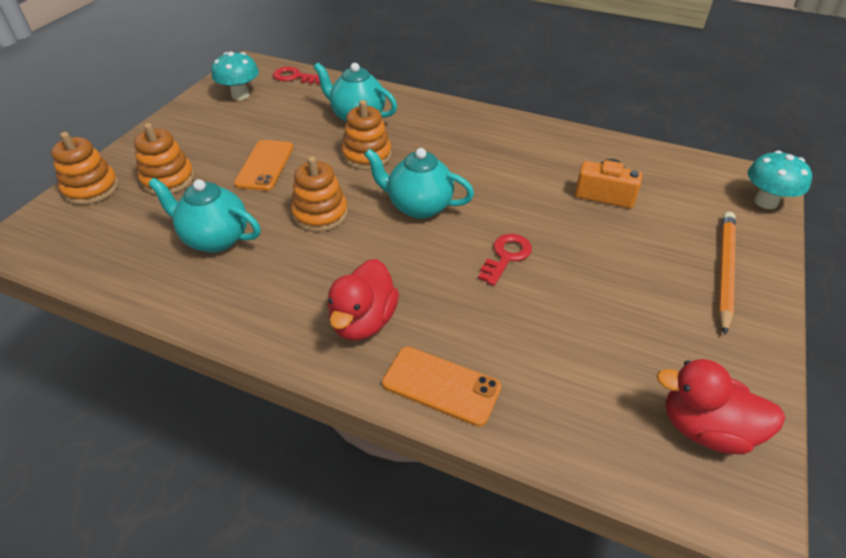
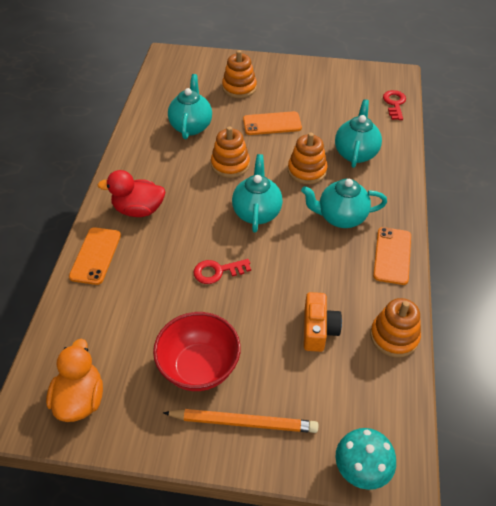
camera: 75 degrees right, 5 degrees up
orange stacking toy [51,132,119,205] -> orange stacking toy moved to [370,298,421,358]
turquoise mushroom [212,52,259,100] -> none
red key [478,234,532,286] -> red key turned 150 degrees clockwise [193,259,251,284]
red duck [656,359,785,455] -> orange duck [46,339,103,422]
none -> red bowl [153,312,241,391]
none -> turquoise teapot [301,179,387,228]
none -> orange phone [373,227,411,285]

